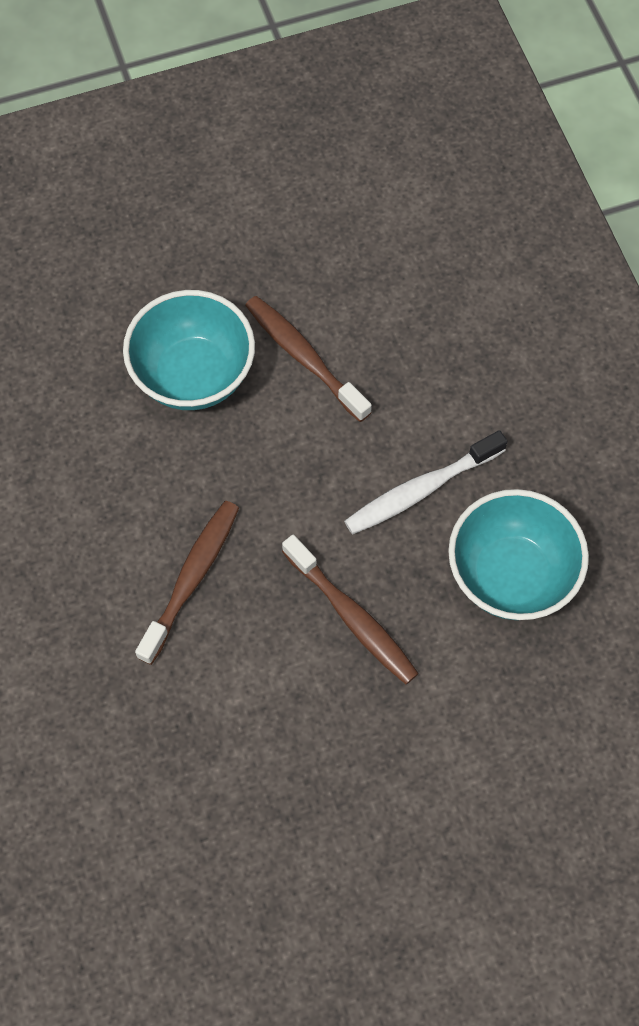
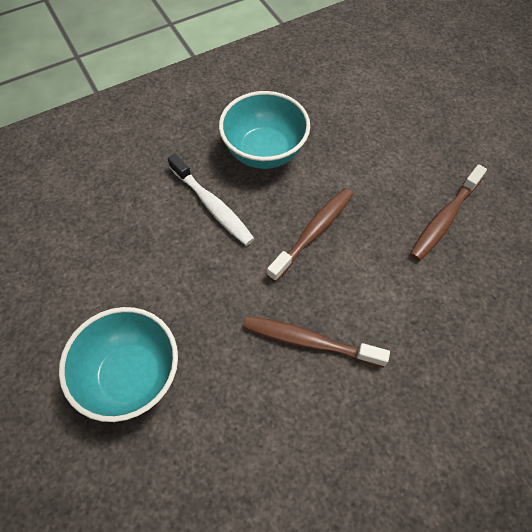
camera: 100 degrees left, 5 degrees down
brown toothbrush [245,296,372,422] -> brown toothbrush moved to [410,164,487,261]

